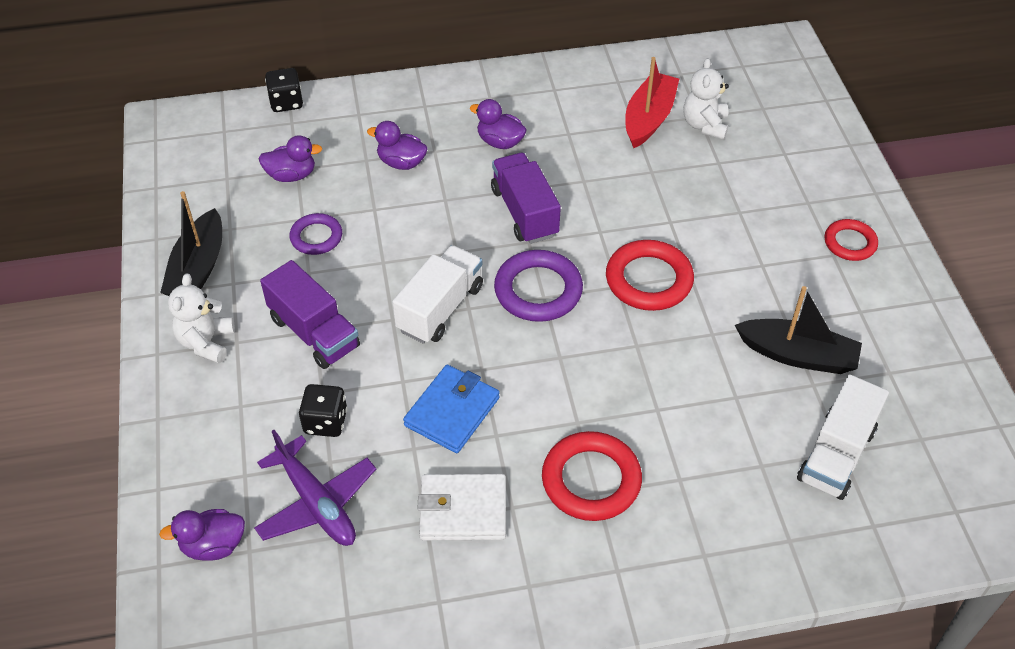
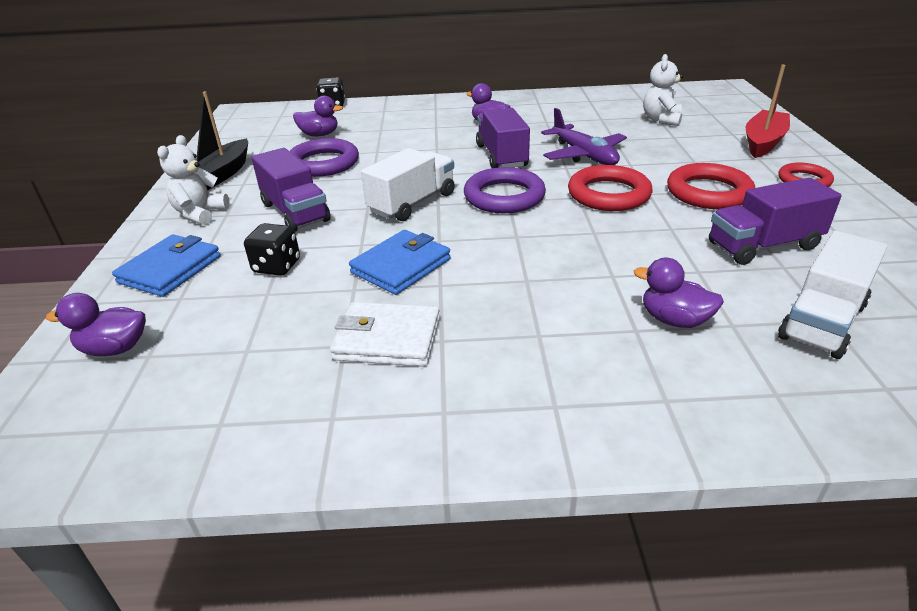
camera: 10 degrees right, 15 degrees down
purple plane [254,430,376,546] -> purple plane moved to [541,108,627,165]
purple ring [289,213,342,255] -> purple ring [290,138,359,177], size x1.62
purple duck [367,121,428,170] -> purple duck moved to [634,258,724,328]
red ring [542,431,642,521] -> red ring moved to [667,163,755,209]
red boat [625,57,679,149] -> red boat moved to [745,65,790,158]
black boat [735,286,862,374] -> purple truck [709,178,842,265]
none -> blue wallet [112,234,221,297]

